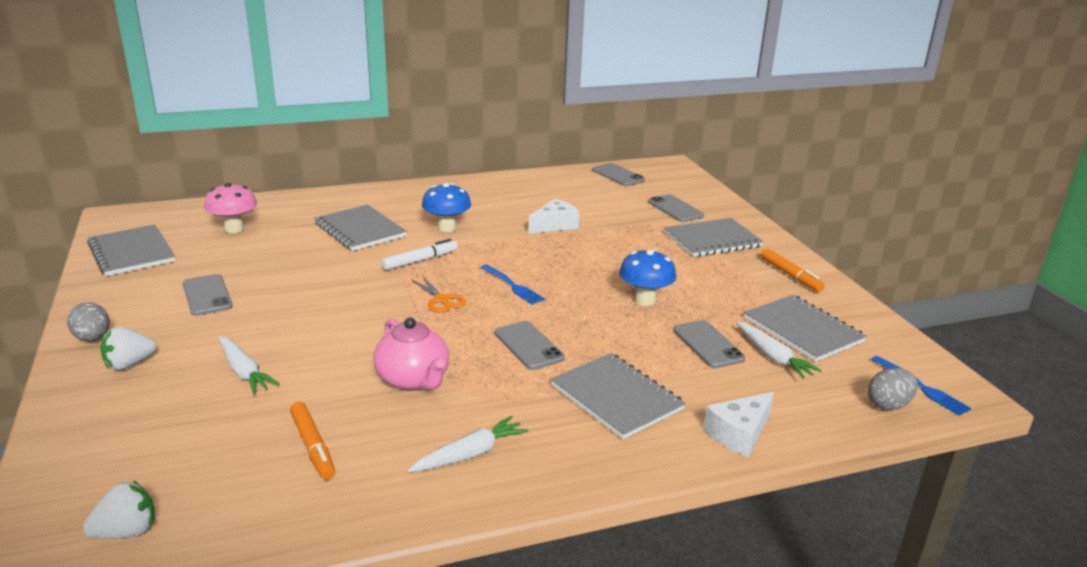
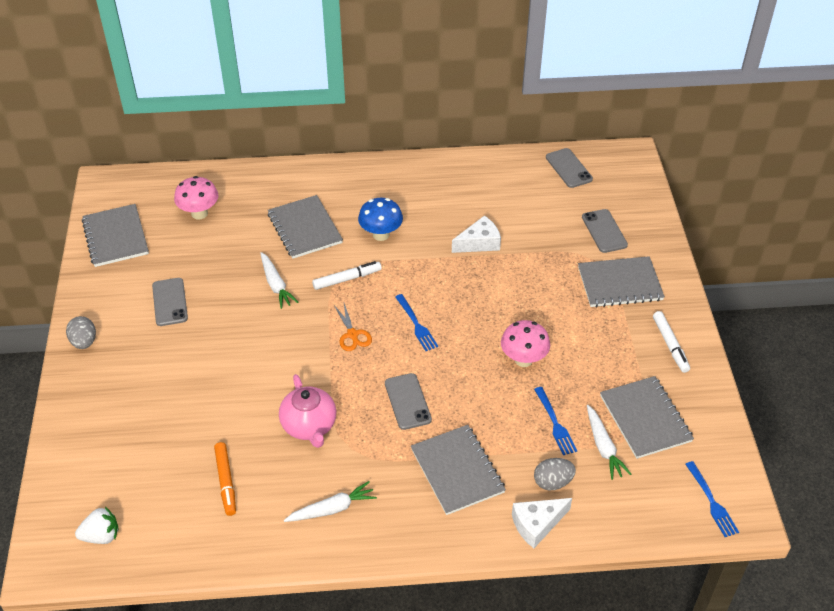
camera: 15 degrees right, 20 degrees up
white strawberry [101,327,156,370] -> none
white carrot [219,337,280,394] -> white carrot moved to [260,252,298,309]
blue mushroom [619,249,676,306] -> pink mushroom [501,320,550,367]
grey phone [674,320,746,368] -> blue fork [534,387,577,455]
orange marker [761,248,825,292] -> white marker [653,311,690,373]
grey egg [868,368,918,410] -> grey egg moved to [534,458,576,490]

